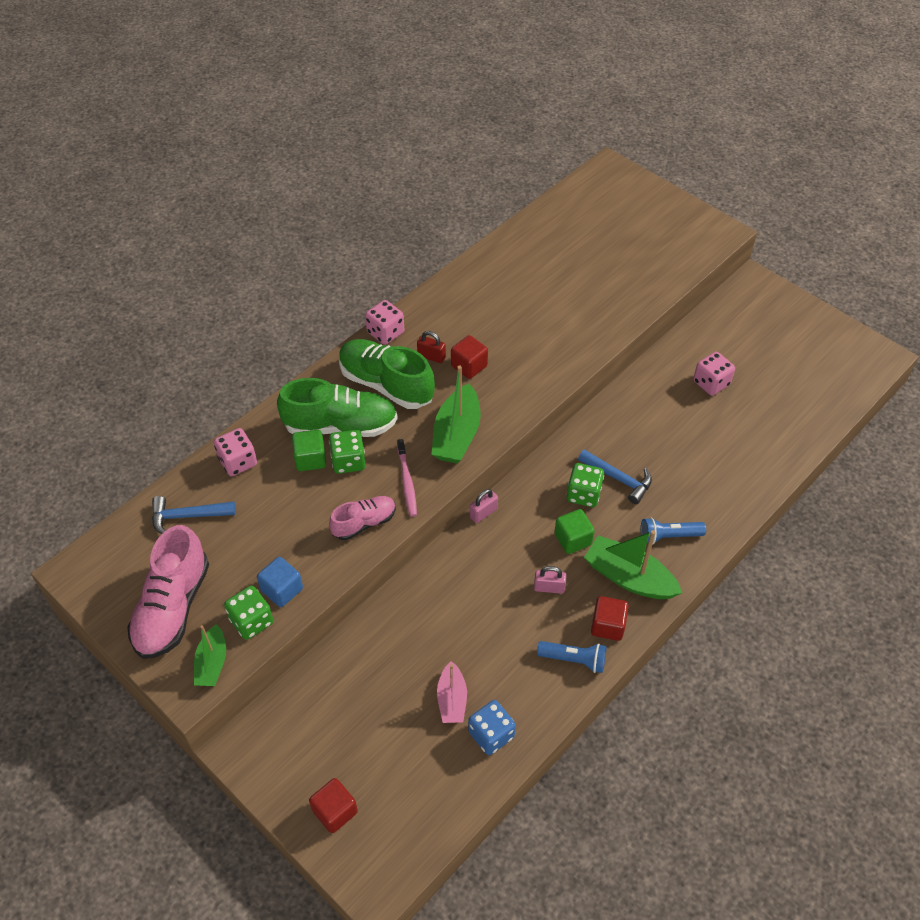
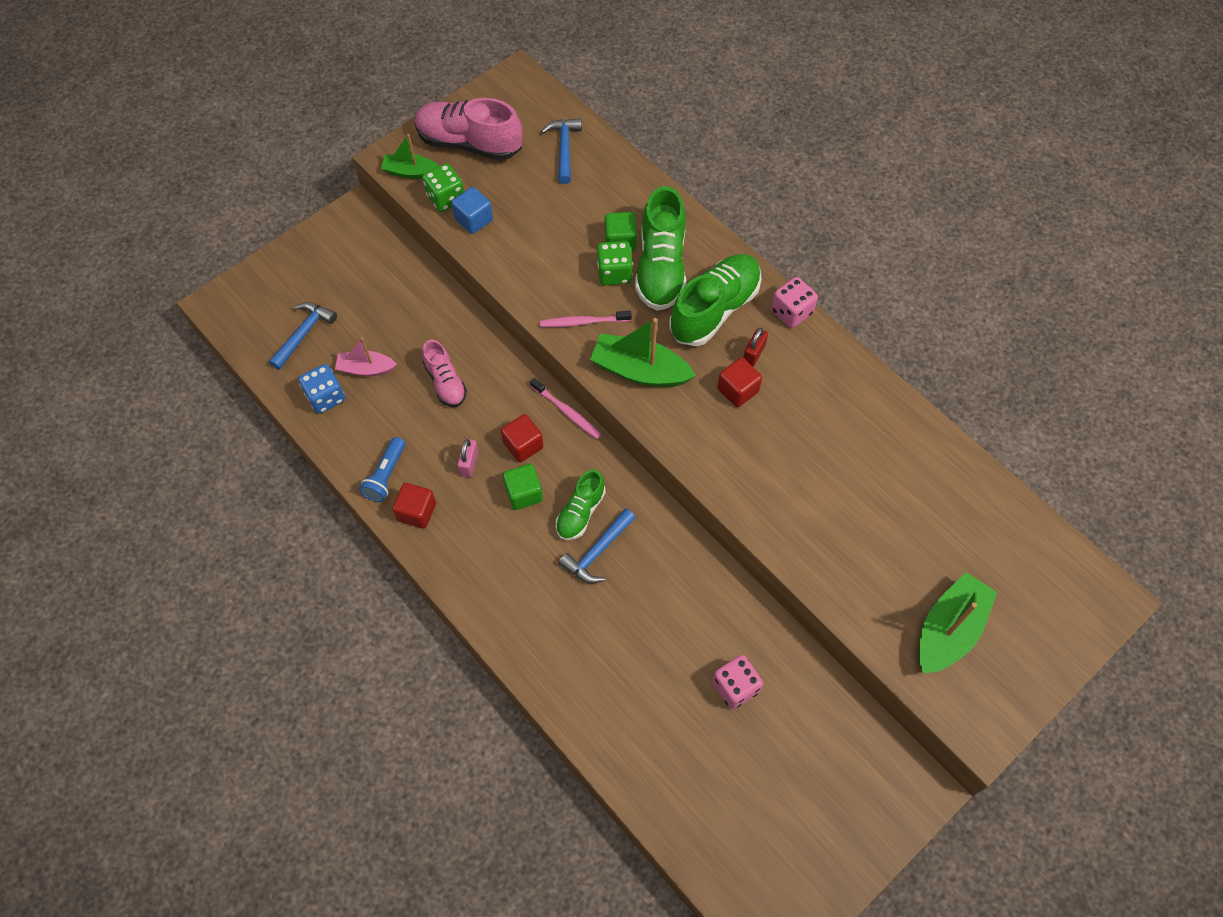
camera: 95 degrees right, 10 degrees up
pink dice [214,428,257,476] -> none
red cube [309,778,358,833] -> red cube moved to [501,414,544,463]
pink shoe [329,496,396,540] -> pink shoe moved to [422,340,467,407]
pink padlock [470,489,498,523] -> pink toothbrush [530,378,602,439]
green dice [567,463,604,507] -> green shoe [556,469,606,540]
green boat [584,530,682,599] -> green boat moved to [919,572,997,674]
blue flashlight [641,517,706,545] -> none
none -> blue hammer [269,302,337,370]

